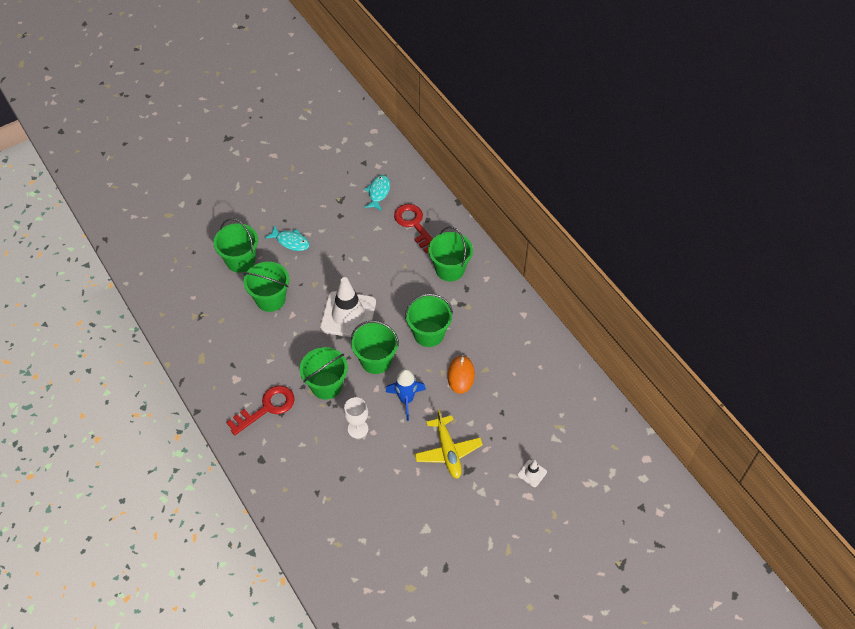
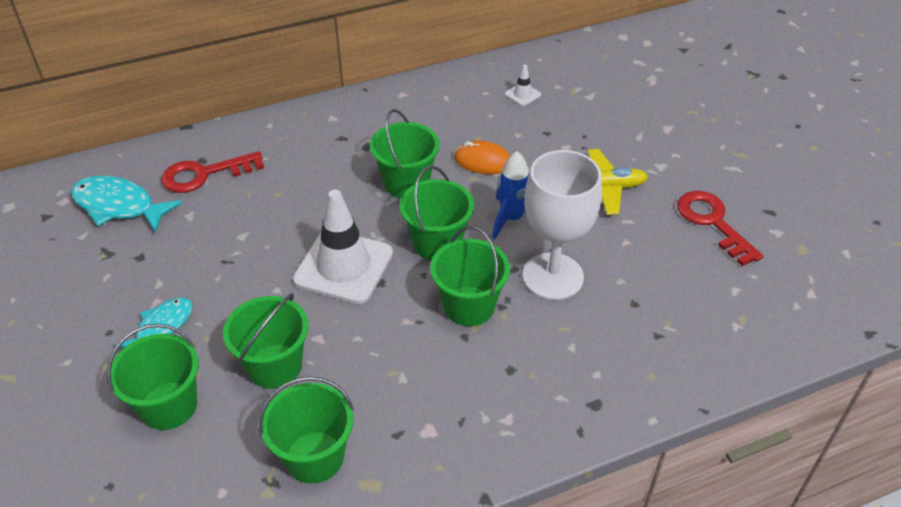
camera: 80 degrees left, 10 degrees down
red key [226,386,295,435] -> red key moved to [677,191,763,266]
white goblet [344,397,368,439] -> white goblet [523,150,602,300], size x1.92
turquoise fish [364,175,390,211] -> turquoise fish [71,175,182,233], size x1.54
green bucket [428,226,473,281] -> green bucket moved to [259,376,354,484]
white traffic cone [518,460,547,487] -> white traffic cone moved to [505,65,541,106]

